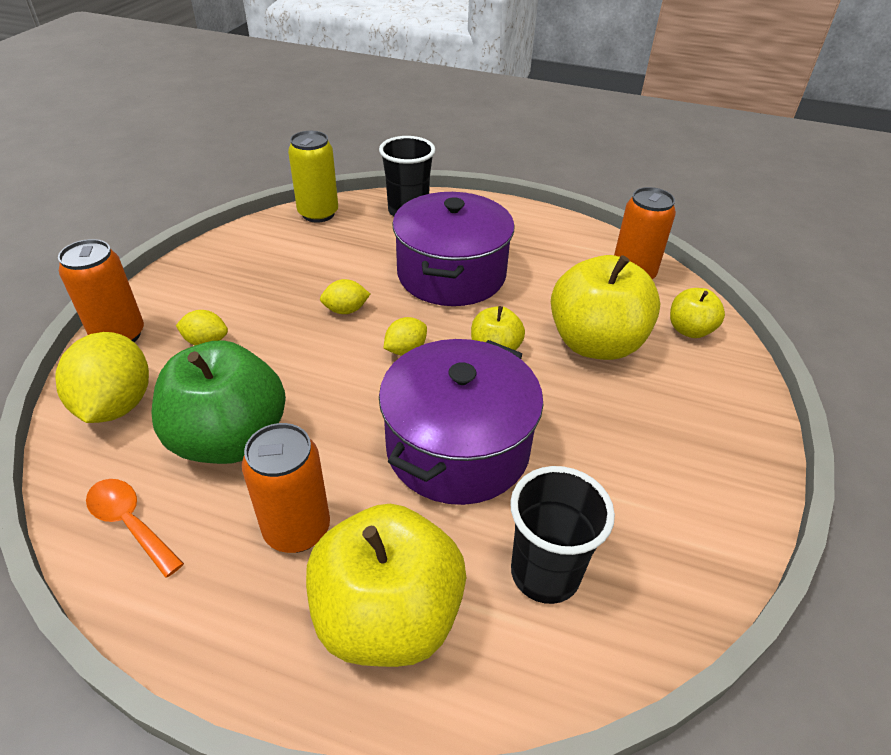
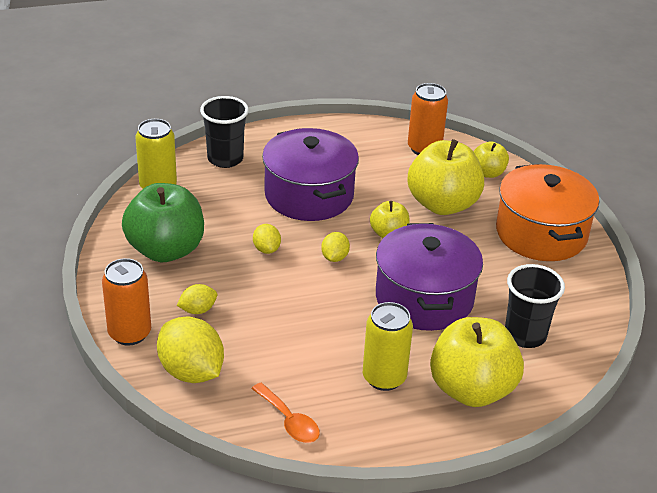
camera: 35 degrees left, 5 degrees down
orange spoon [86,479,184,578] -> orange spoon turned 135 degrees counterclockwise [251,383,320,443]
green apple [151,340,286,464] -> green apple moved to [122,183,204,262]
orange can [242,423,330,553] -> yellow can [363,302,413,391]
yellow lemon [320,279,370,314] -> yellow lemon turned 60 degrees counterclockwise [253,224,281,254]
none -> orange pot [496,164,599,261]

